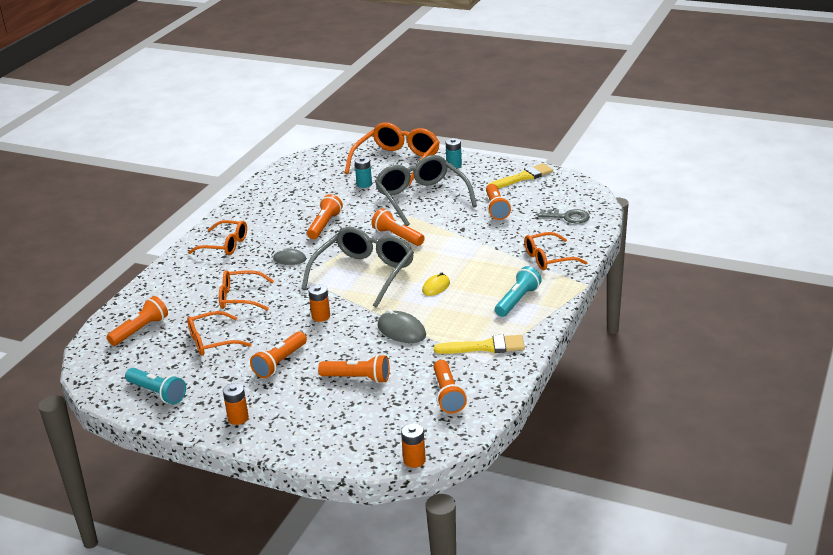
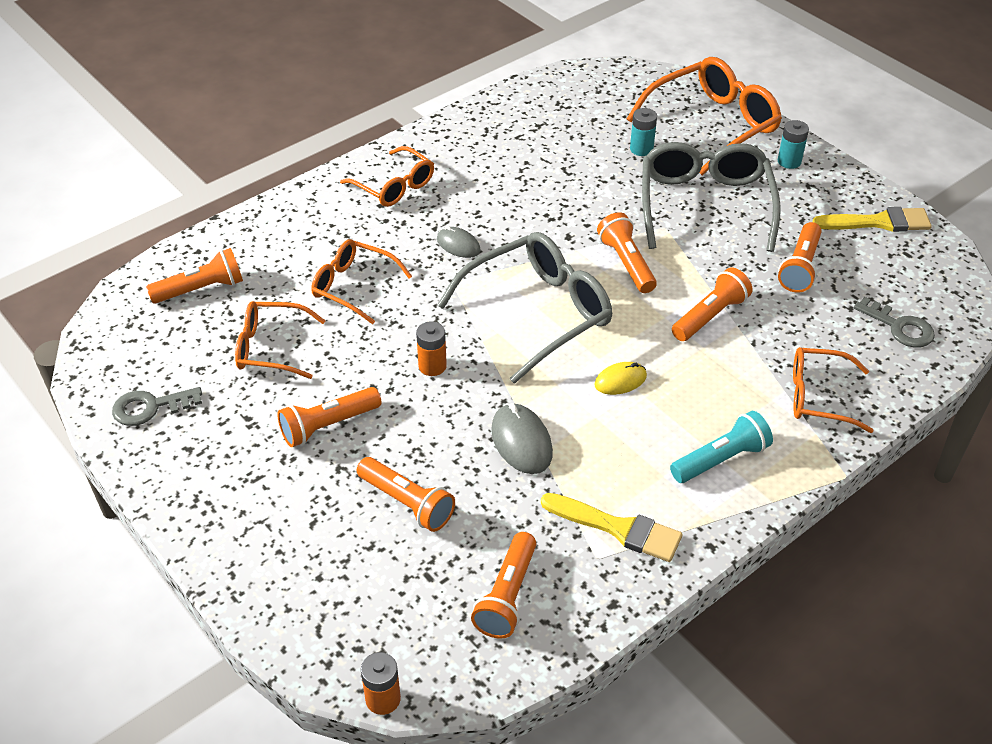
camera: 25 degrees right, 15 degrees up
turquoise flashlight [125,368,186,404] -> grey key [112,387,202,426]
orange battery [223,383,249,425] -> none
orange flashlight [307,194,343,239] -> orange flashlight moved to [672,267,752,341]

